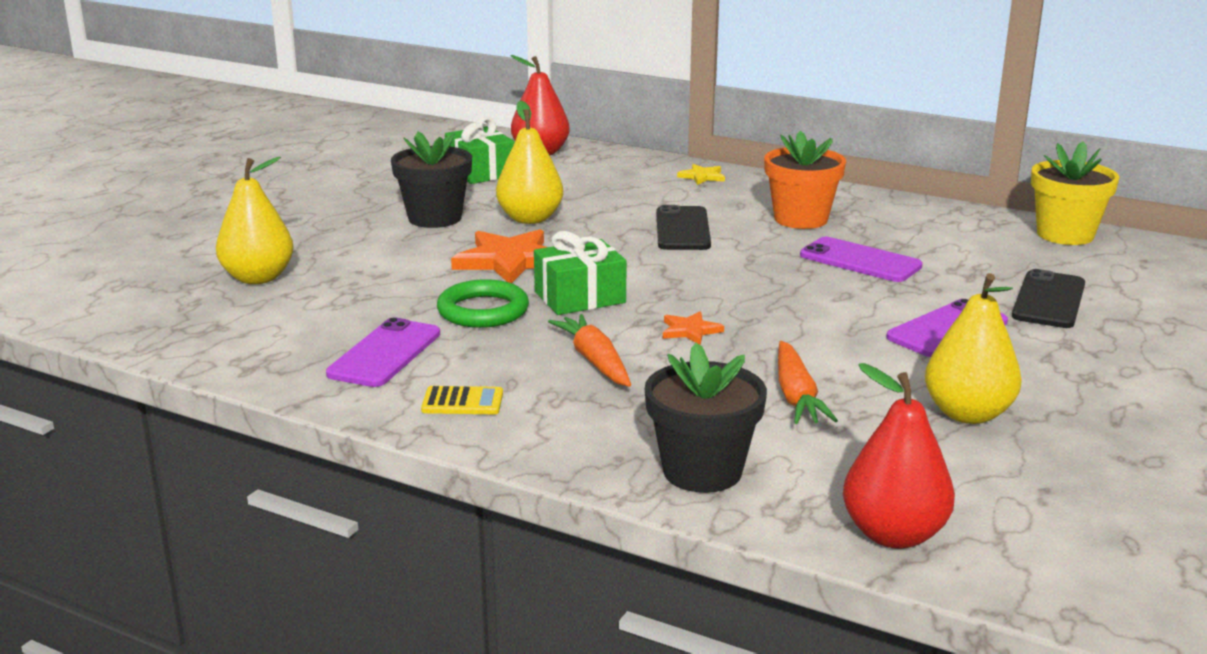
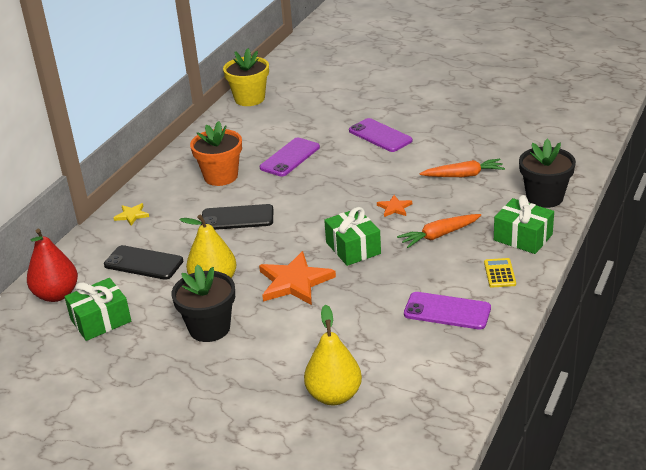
camera: 90 degrees left, 10 degrees up
green ring [437,279,529,328] -> none
red pear [843,363,955,549] -> none
yellow pear [925,273,1022,424] -> none
black phone [1012,269,1085,328] -> black phone moved to [104,245,183,280]
none -> green gift [494,195,554,254]

